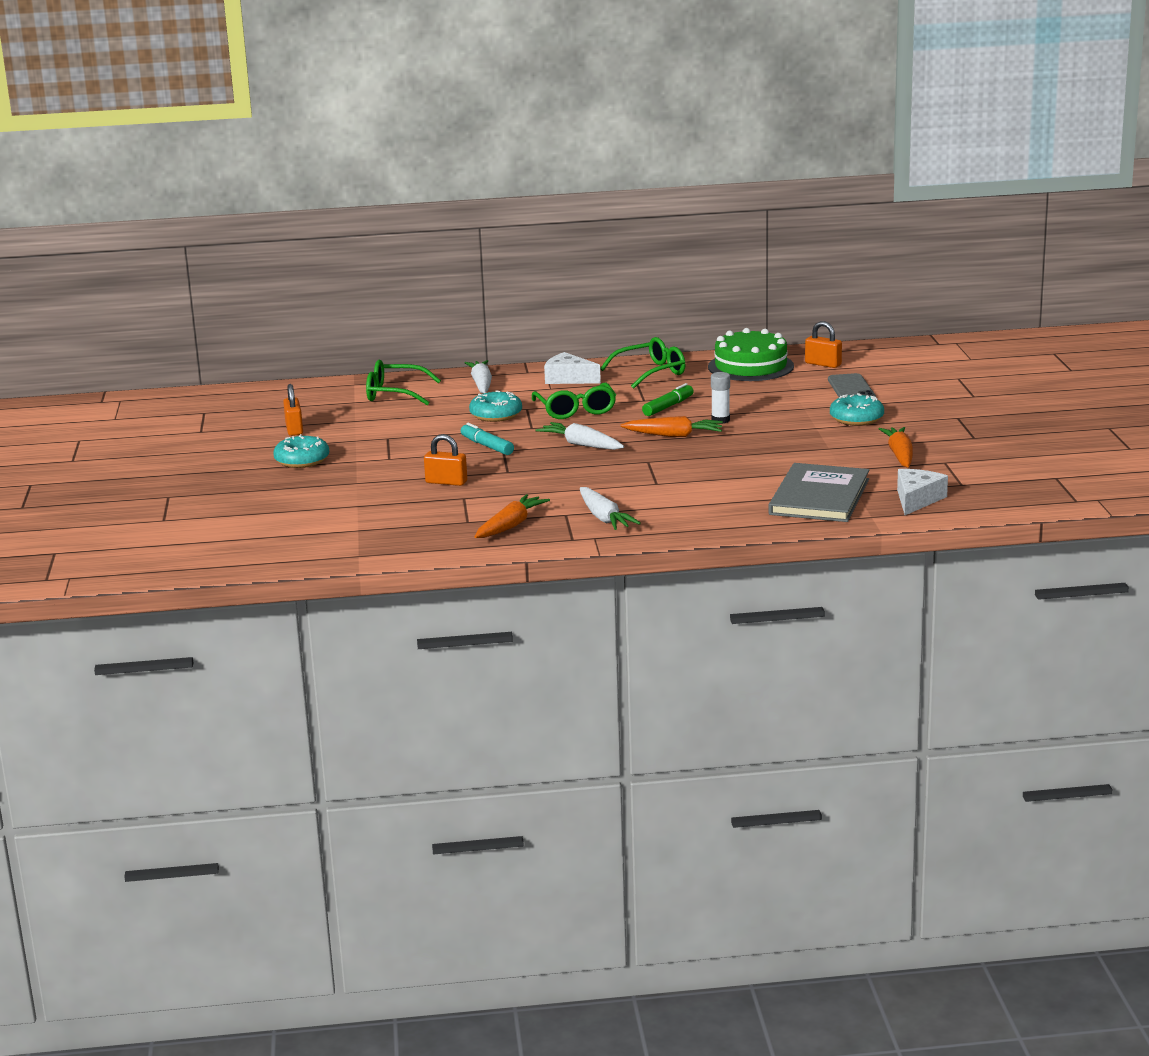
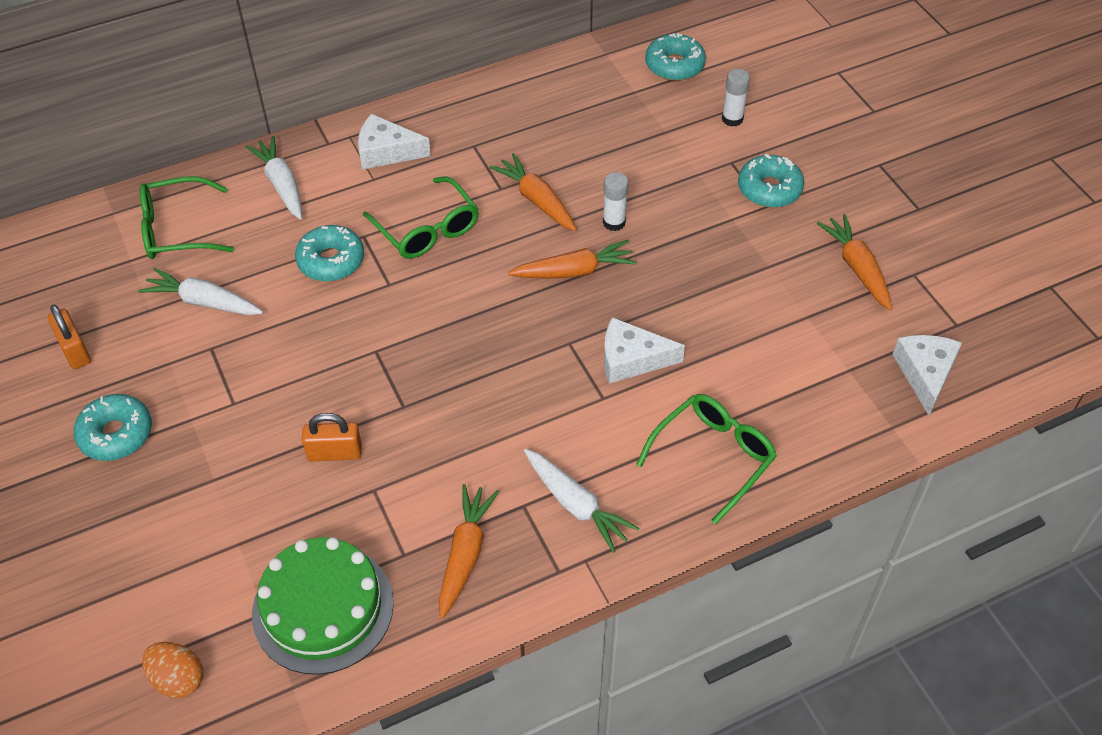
camera: 20 degrees left, 30 degrees up
turquoise marker [461,423,514,455] -> none
white carrot [536,422,624,450] -> white carrot moved to [139,267,263,315]
green glasses [600,337,686,389] -> green glasses moved to [636,394,777,524]
green marker [642,383,694,416] -> orange carrot [490,153,577,231]
green cake [708,328,794,381] -> green cake moved to [252,537,394,675]
grey book [769,463,869,522] -> none
orange padlock [805,321,842,368] -> turquoise donut [645,33,706,81]
grey phone [828,373,876,397] -> white glue stick [722,69,750,126]
none -> orange egg [142,642,203,698]
none -> white cheese [604,317,685,384]

